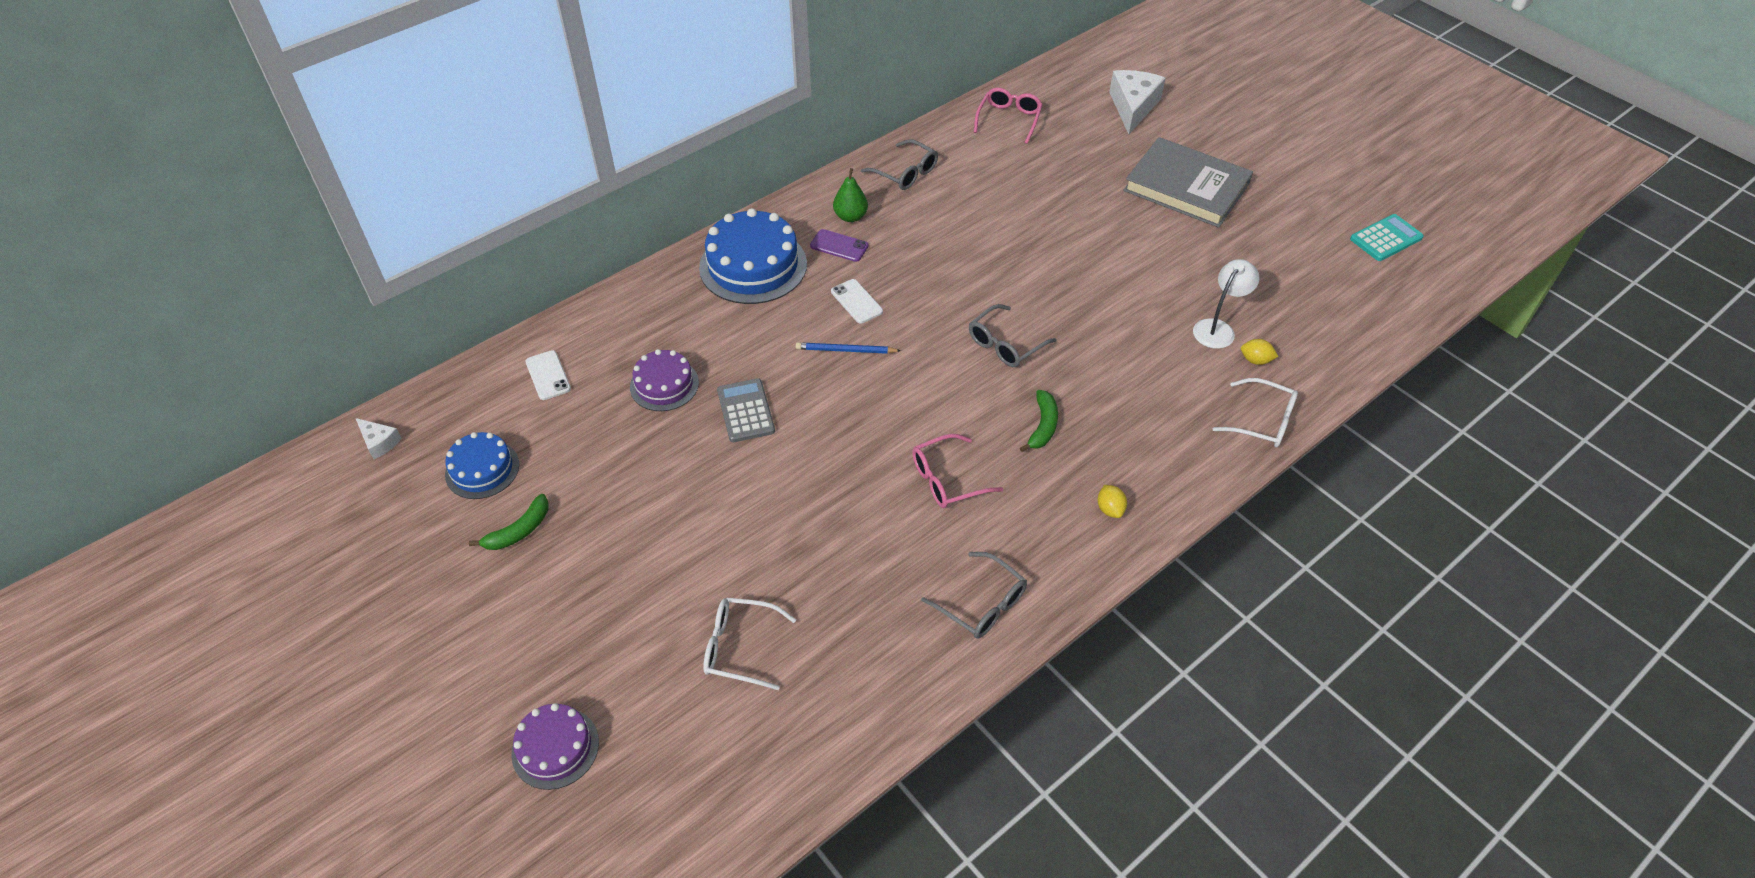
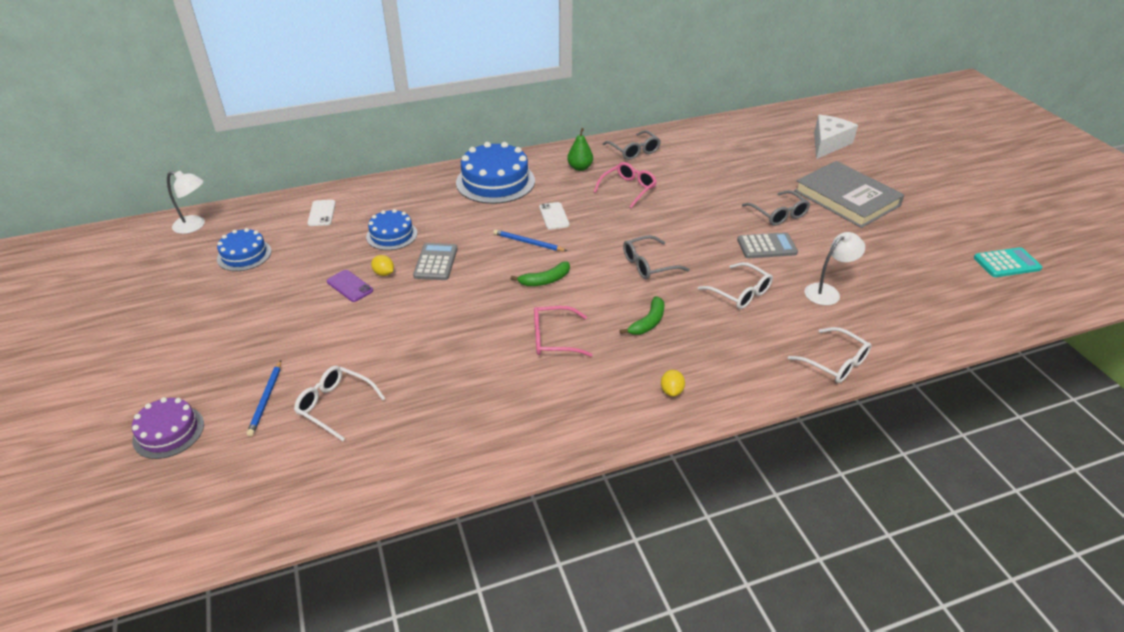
camera: 20 degrees right, 10 degrees down
white cheese [356,418,402,459] -> white lamp [167,171,205,234]
green banana [469,494,549,550] -> green banana moved to [511,261,570,286]
purple cake [630,349,699,411] -> blue cake [366,209,417,250]
purple phone [810,229,869,262] -> purple phone moved to [327,270,373,302]
grey glasses [921,552,1027,639] -> grey glasses moved to [742,190,810,226]
pink glasses [974,88,1043,144] -> pink glasses moved to [594,162,657,208]
yellow lemon [1241,339,1278,365] -> yellow lemon moved to [371,255,394,276]
none -> blue pencil [247,360,281,437]
none -> white glasses [698,262,773,309]
none -> grey calculator [737,232,798,258]

